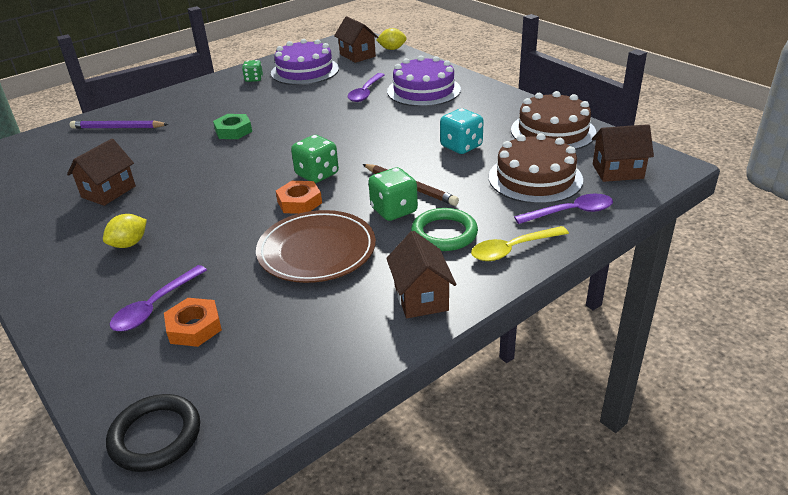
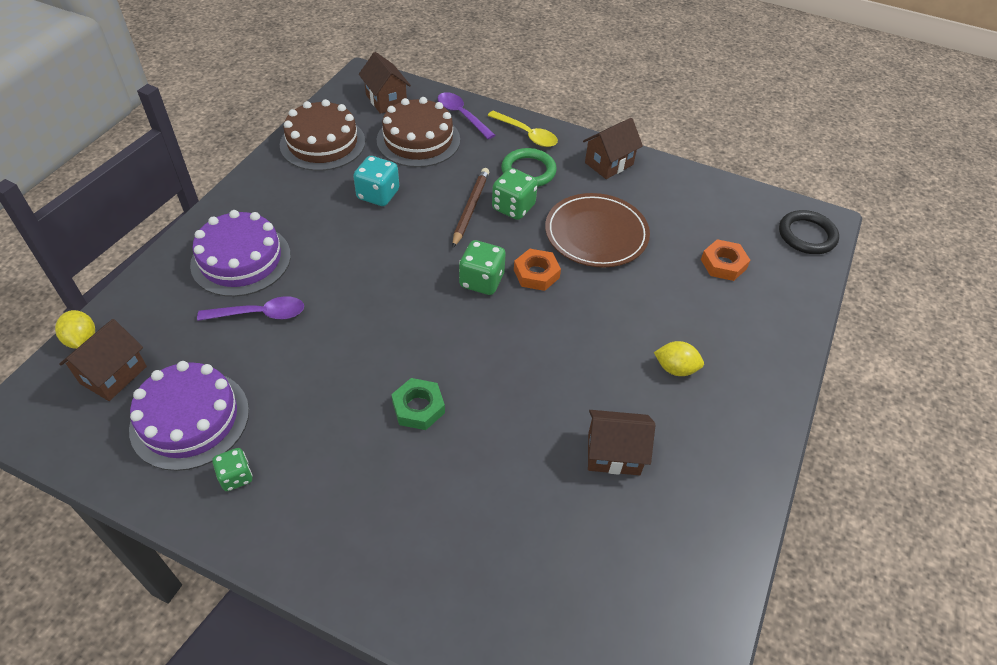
camera: 120 degrees left, 15 degrees up
purple pencil [70,121,168,129] -> none
purple spoon [110,265,207,331] -> none

